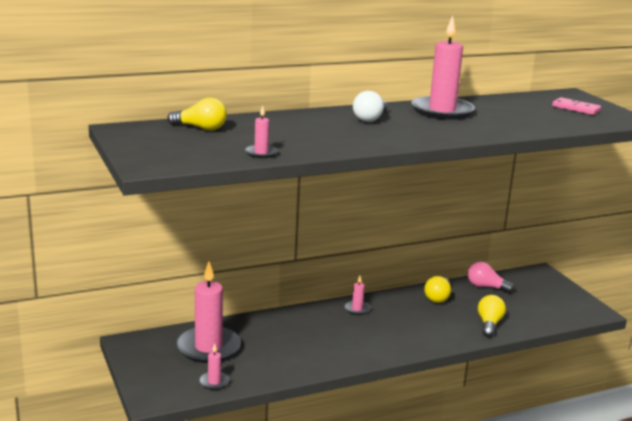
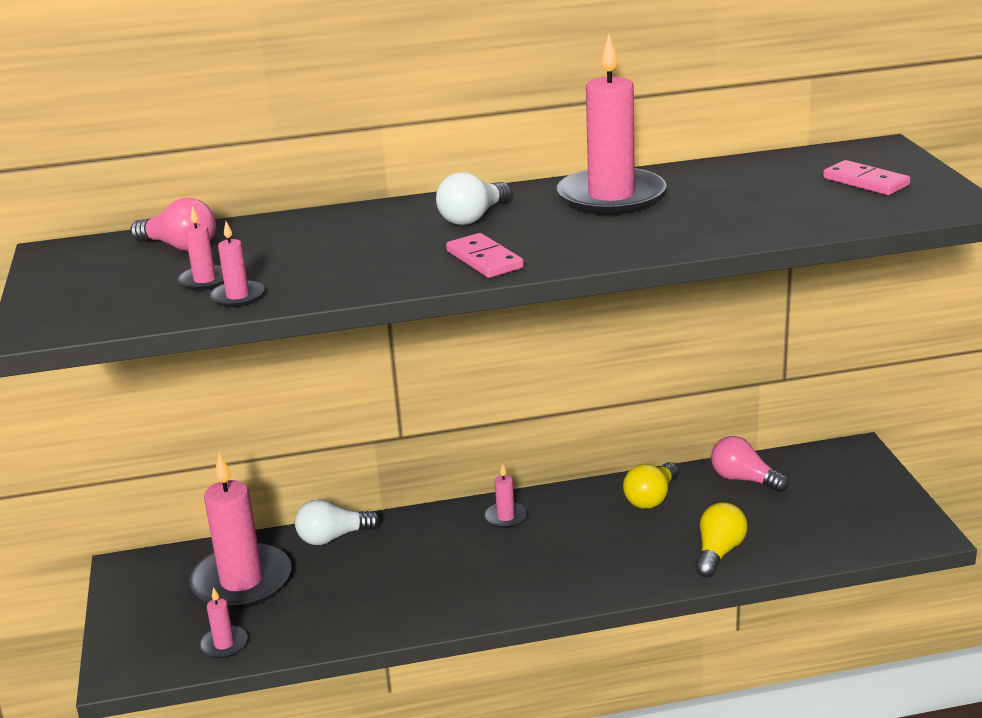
camera: 15 degrees right, 5 degrees up
yellow light bulb [167,97,227,131] -> pink light bulb [130,198,216,251]
none -> pink candle [177,206,224,290]
none -> white light bulb [295,499,380,545]
none -> pink domino [446,233,524,278]

